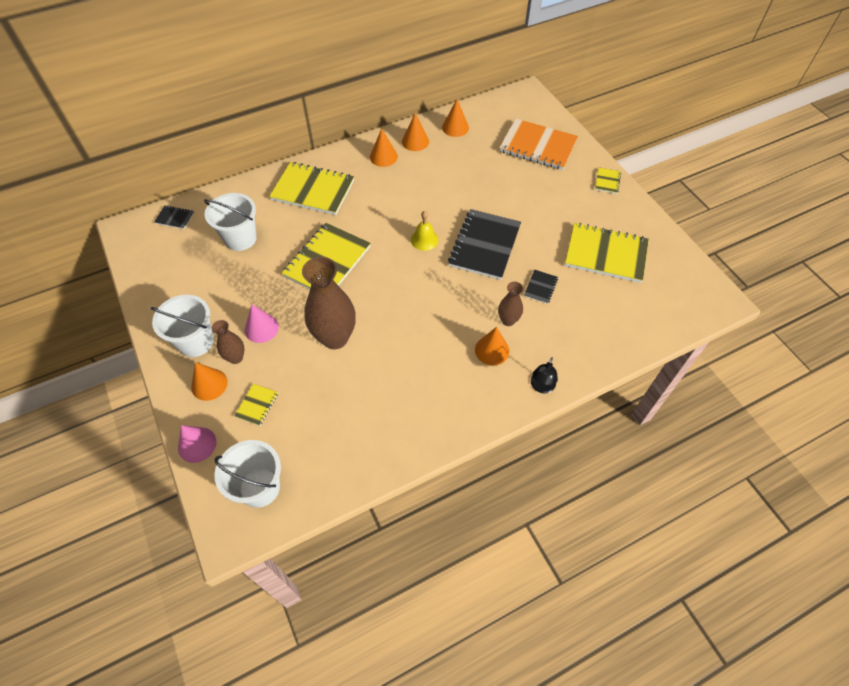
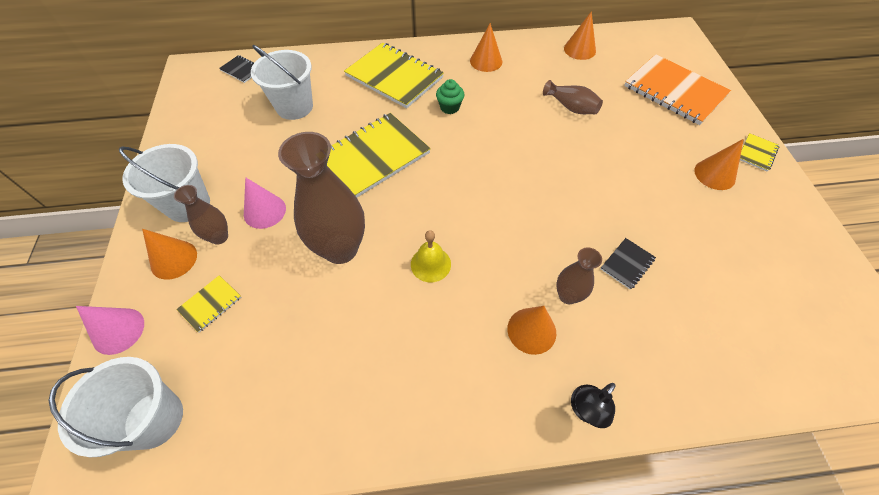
camera: 20 degrees right, 0 degrees up
orange cone [402,114,429,151] -> orange cone moved to [694,139,744,190]
yellow bell [411,211,439,251] -> yellow bell moved to [411,230,451,282]
black notebook [448,209,521,280] -> none
yellow notebook [565,223,649,283] -> none
none -> green cupcake [436,79,465,114]
none -> brown vase [543,80,603,114]

